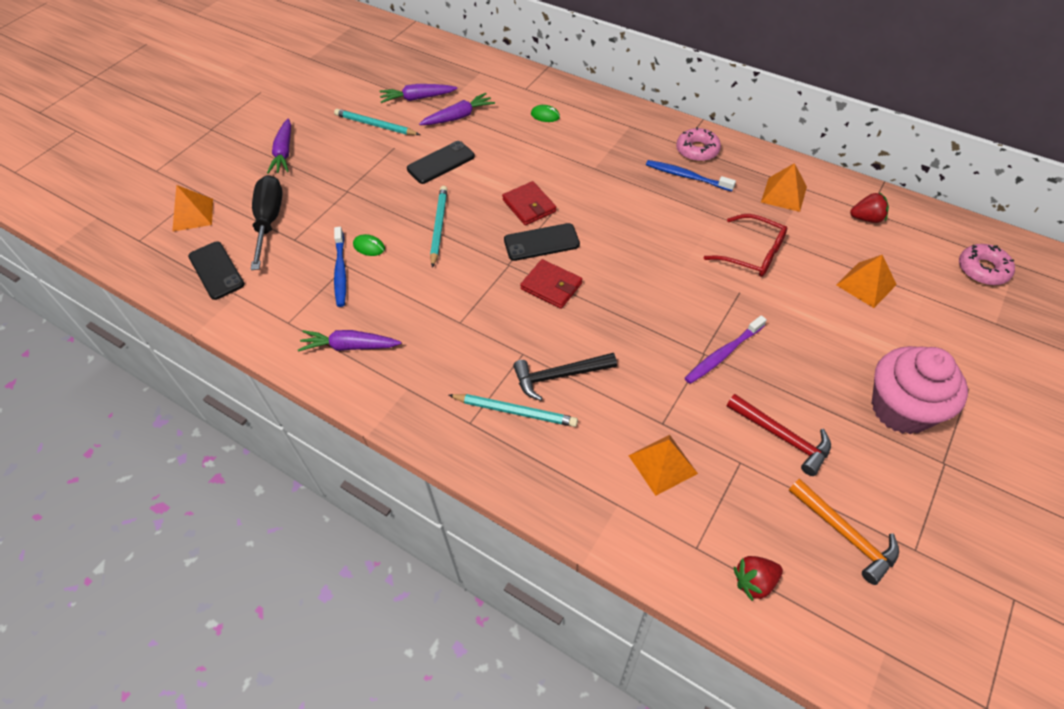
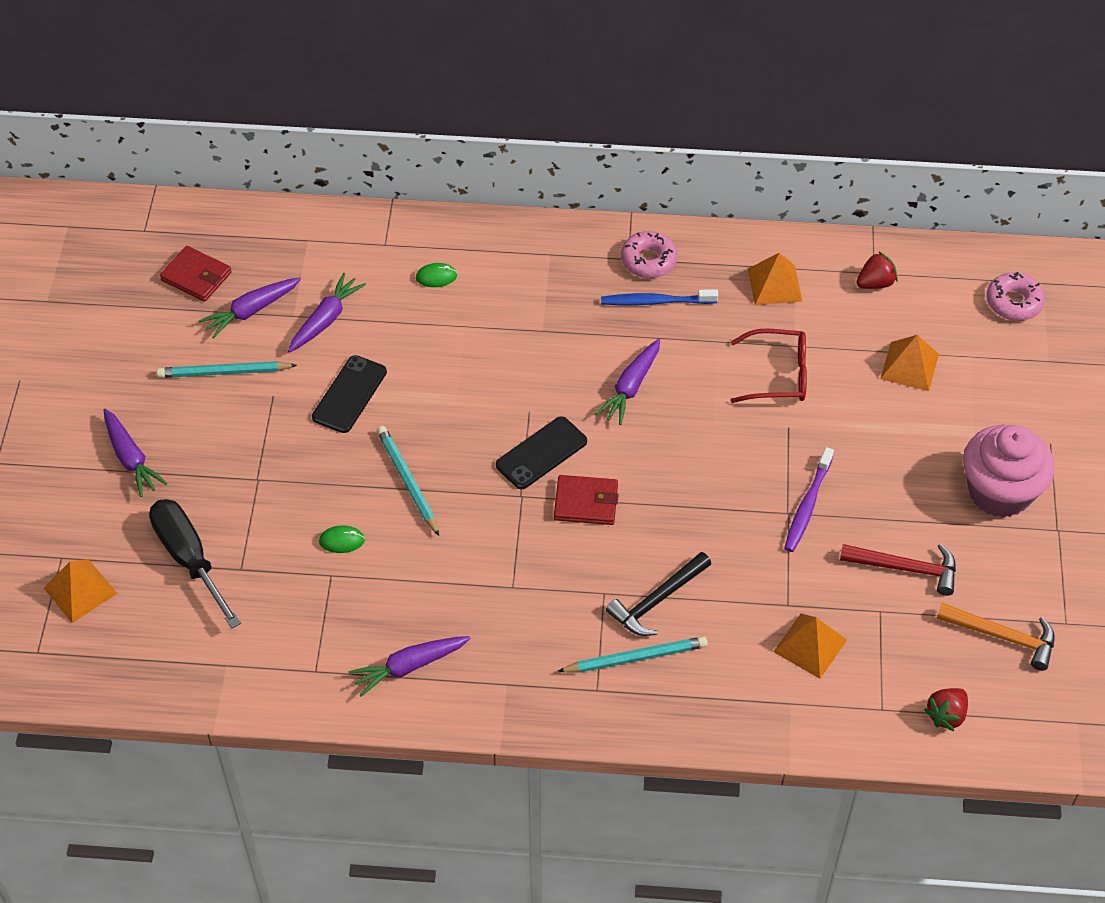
camera: 30 degrees left, 0 degrees up
black phone [188,241,245,300] -> none
blue toothbrush [334,227,346,307] -> none
red wallet [502,181,556,226] -> red wallet moved to [160,246,232,302]
none -> purple carrot [595,339,660,425]

